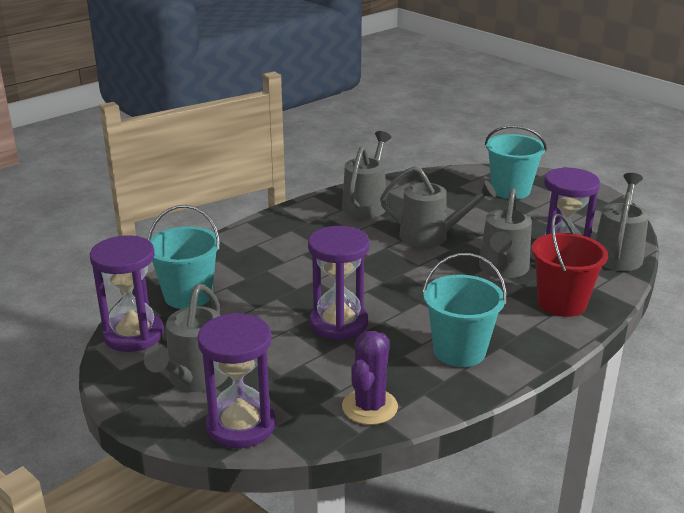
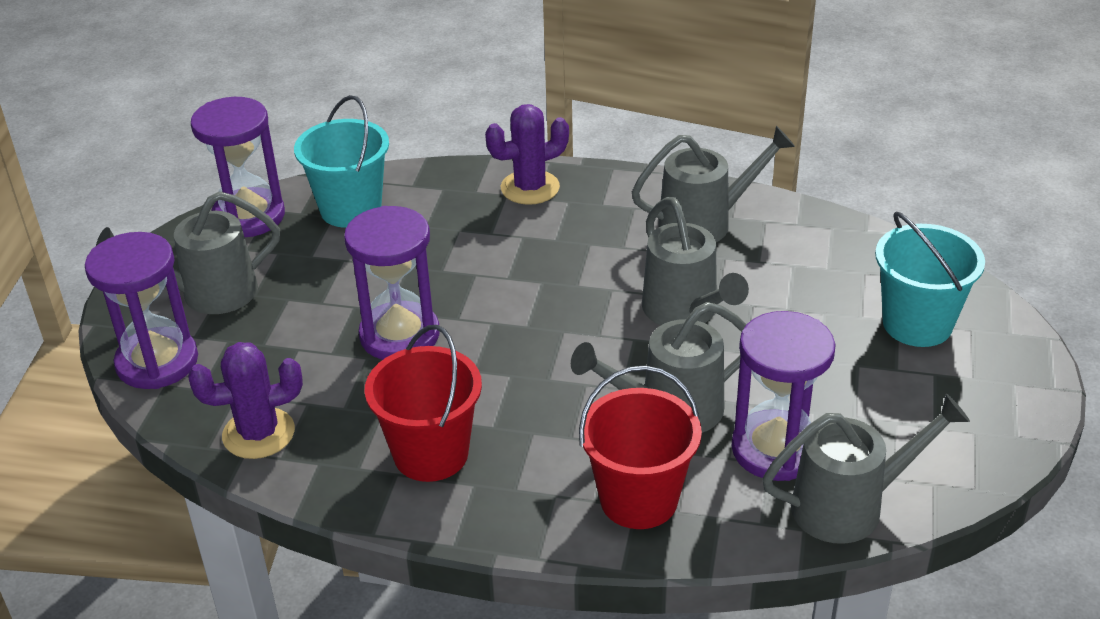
camera: 55 degrees right, 10 degrees up
turquoise bucket [423,253,507,367] -> red bucket [365,325,482,482]
none -> purple cactus [485,104,569,205]

